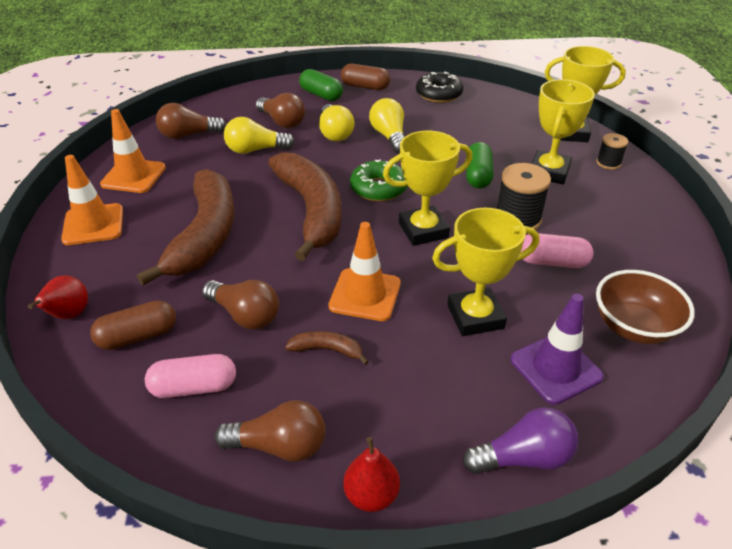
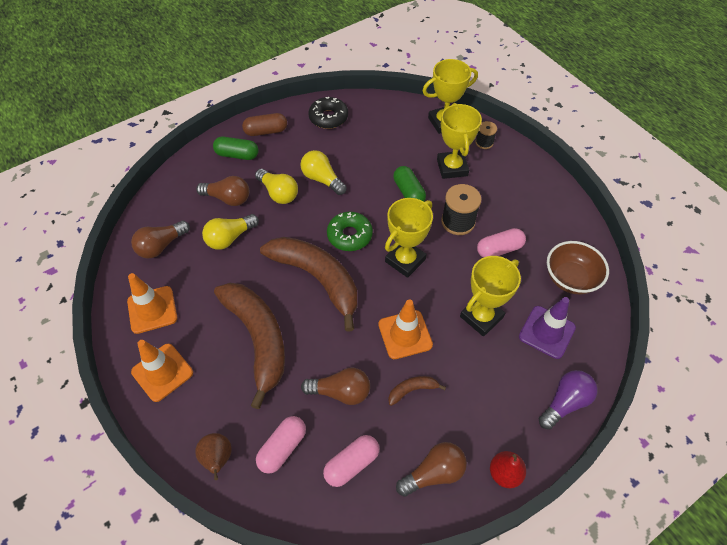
camera: 30 degrees left, 15 degrees up
red pear [28,275,88,319] -> brown pear [195,433,232,480]
brown capsule [90,300,176,350] -> pink capsule [256,416,306,474]

